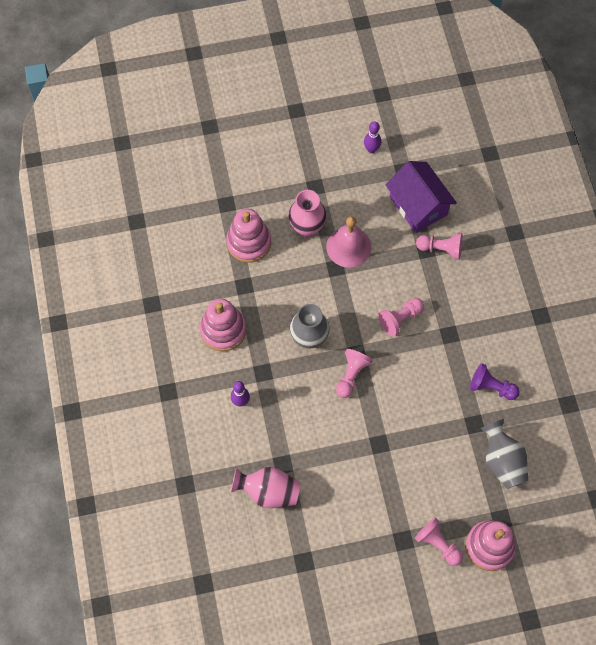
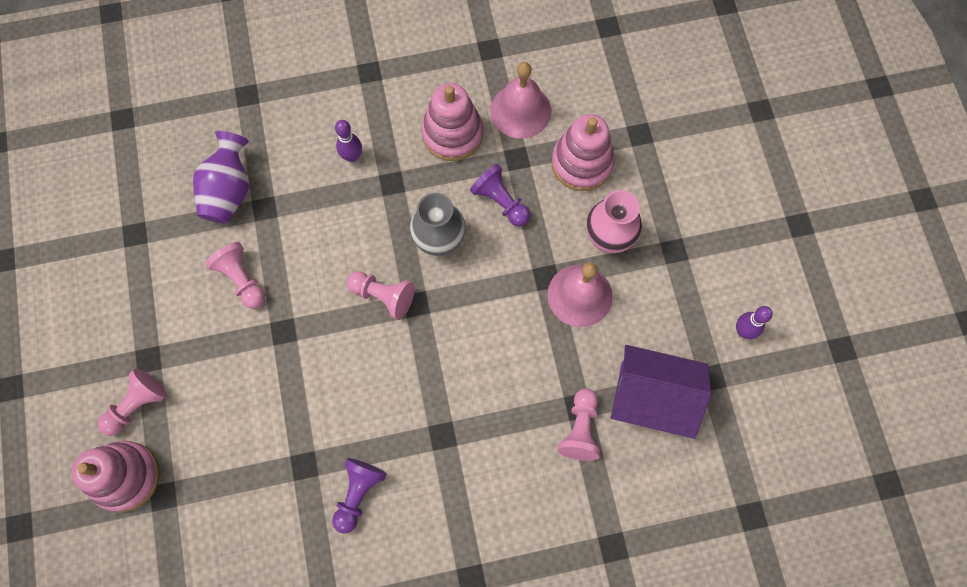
camera: 90 degrees right, 5 degrees up
pink vase [231,467,300,508] -> purple vase [193,131,249,223]
pink pawn [378,298,424,336] -> pink pawn moved to [206,242,265,309]
purple house [385,161,457,233] -> purple house turned 45 degrees clockwise [611,345,711,439]
grey vase [480,419,528,489] -> none
none -> purple pawn [470,164,530,226]
none -> pink bell [490,62,551,139]

